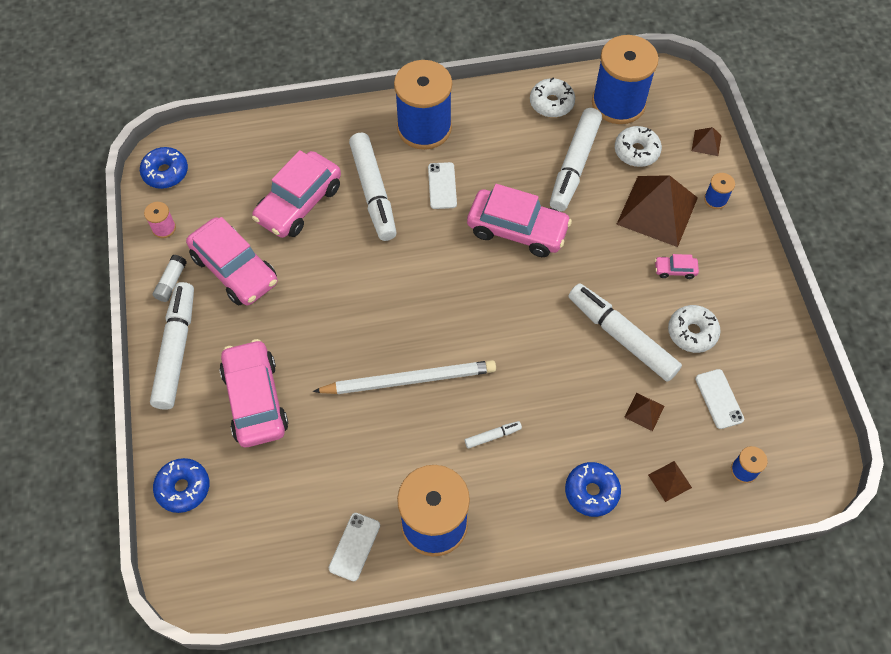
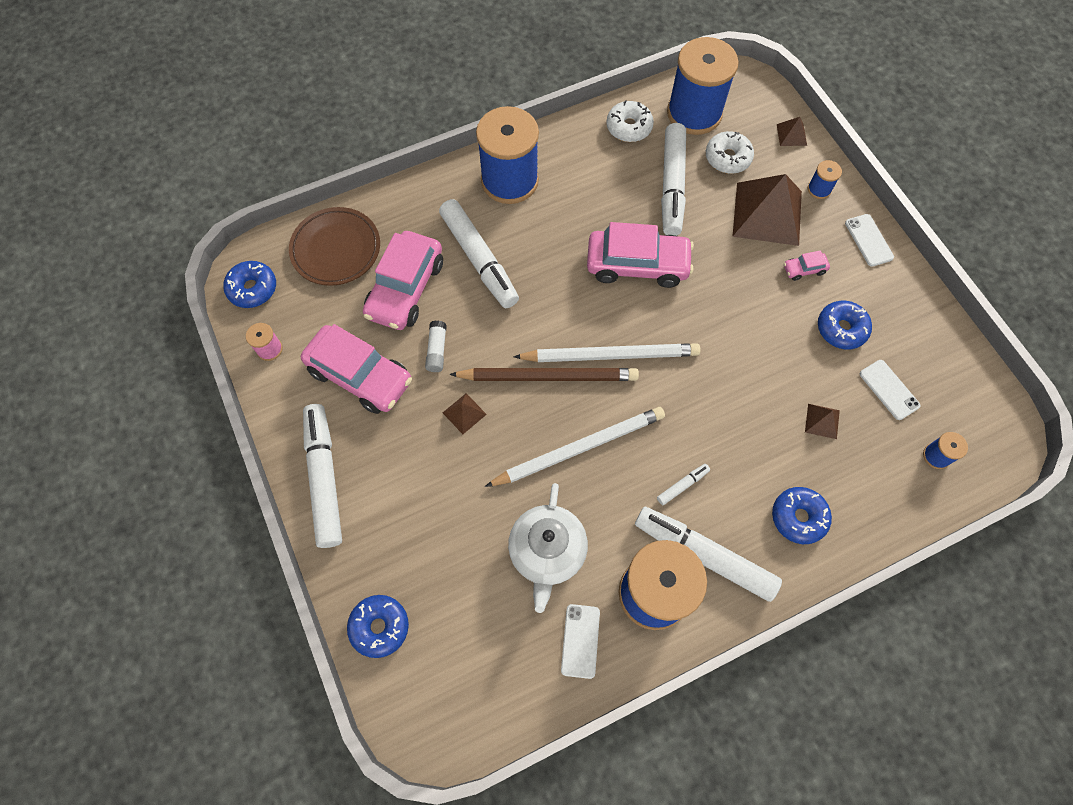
camera: 15 degrees left, 5 degrees up
white glue stick [153,255,187,302] -> white glue stick moved to [425,321,447,372]
pink car [219,339,288,447] -> none
white phone [428,162,457,209] -> white phone moved to [845,214,894,267]
white marker [569,283,682,382] -> white marker moved to [635,507,782,602]
brown pyramid [648,461,692,502] -> brown pyramid moved to [443,393,487,434]
white donut [668,305,721,353] -> blue donut [818,301,872,349]
none -> brown plate [289,207,380,286]
none -> brown pencil [449,368,639,381]
none -> white teapot [508,483,588,613]
none -> white pencil [513,343,700,362]

